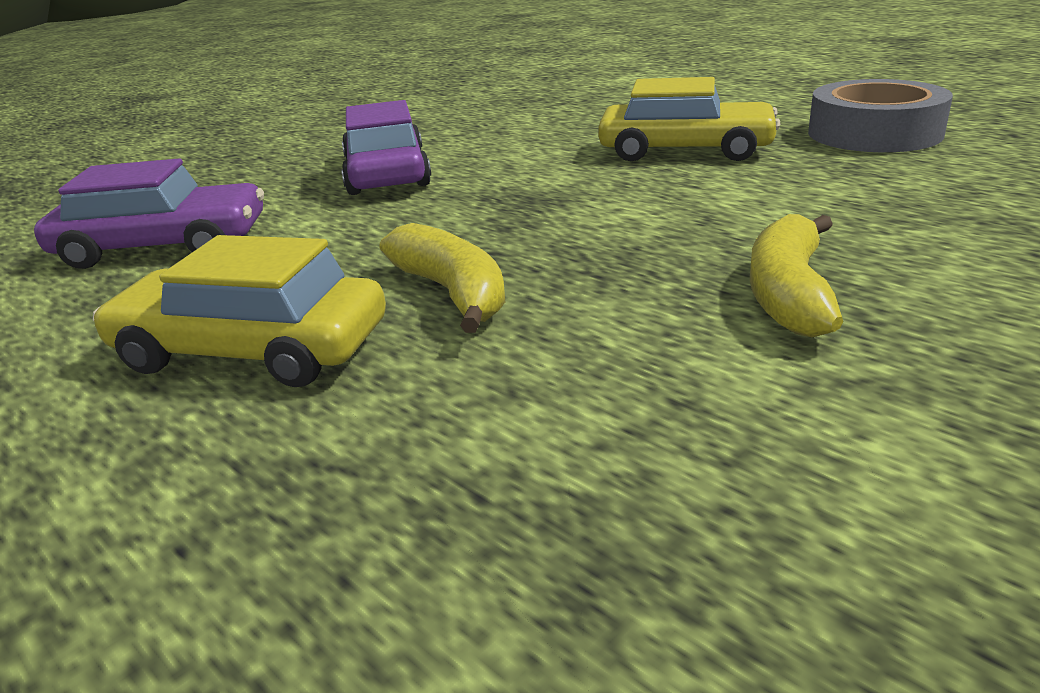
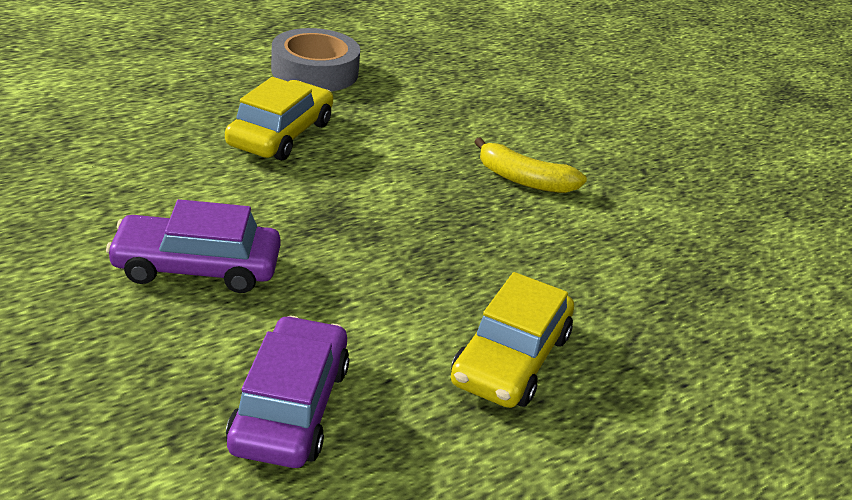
camera: 85 degrees left, 5 degrees up
yellow banana [379,223,505,333] -> none

